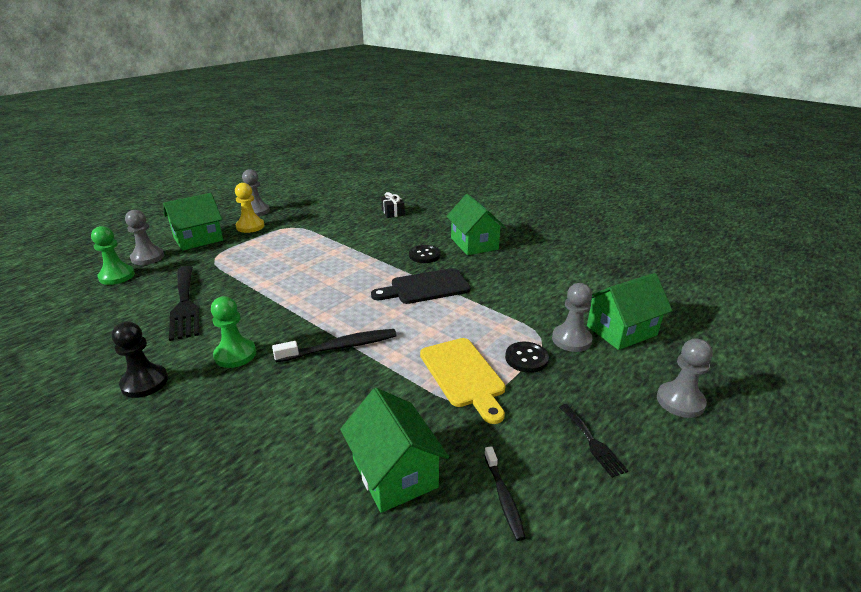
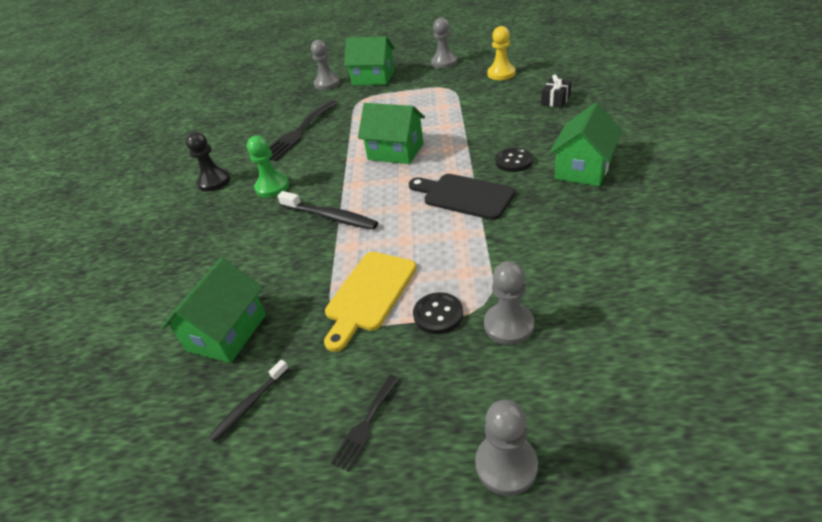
camera: 55 degrees right, 10 degrees up
green pawn [91,226,135,285] -> none
yellow pawn [235,183,265,233] -> yellow pawn moved to [487,26,516,80]
green house [587,273,672,350] -> green house moved to [358,103,425,164]

